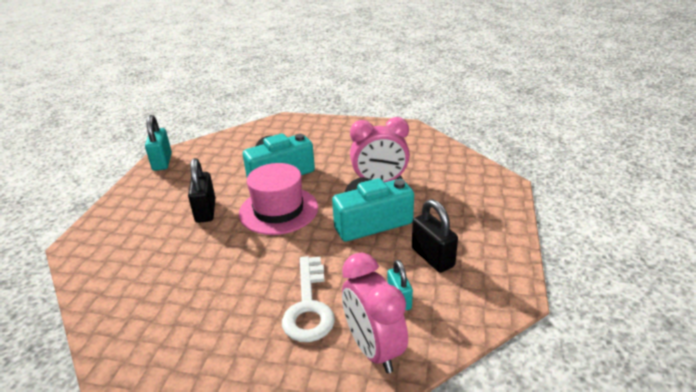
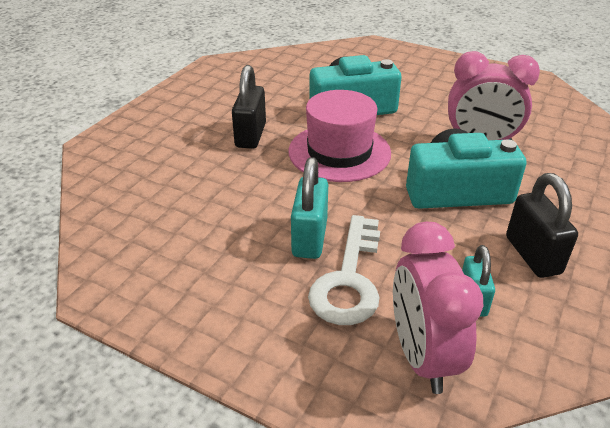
camera: 15 degrees right, 5 degrees up
turquoise padlock [145,115,172,171] -> turquoise padlock moved to [291,157,328,259]

